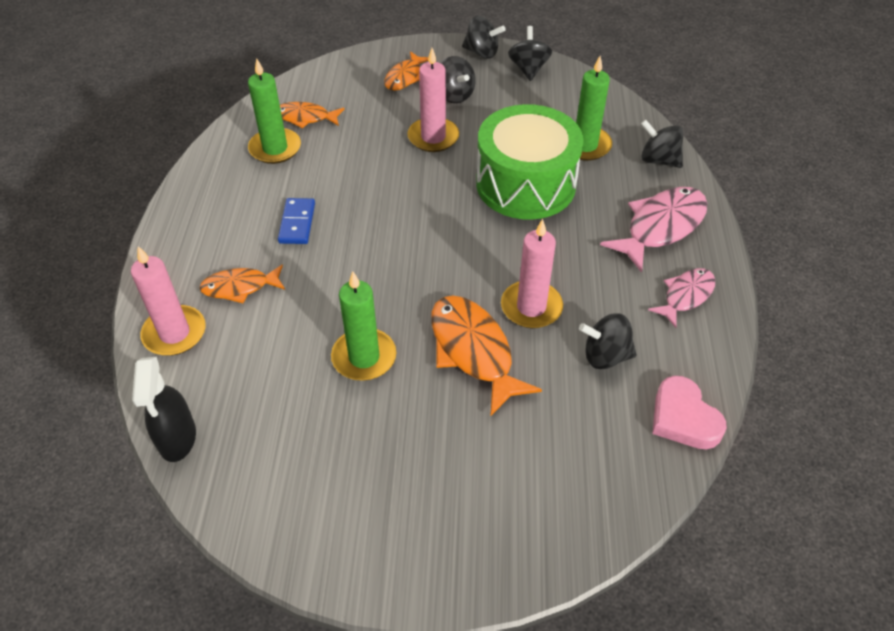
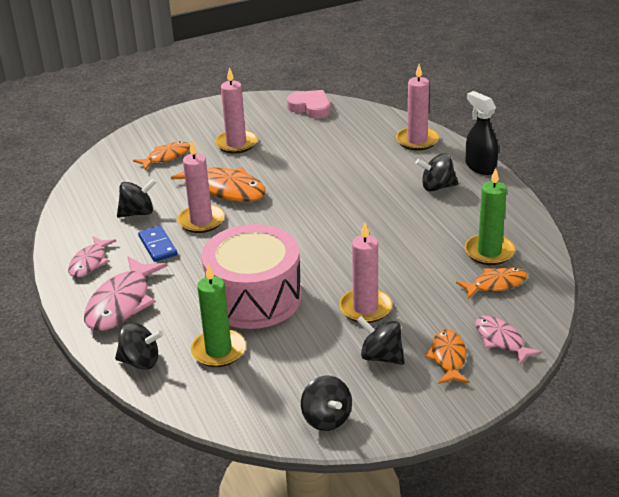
camera: 155 degrees right, 15 degrees down
black spray bottle [132,357,196,462] -> black spray bottle moved to [466,91,498,175]
orange fish [199,264,285,303] -> orange fish moved to [133,141,190,170]
blue domino [278,198,315,244] -> blue domino moved to [138,226,177,262]
green candle [331,271,396,381] -> none
black spinning top [462,16,506,59] -> black spinning top moved to [415,153,458,192]
green drum [476,104,584,220] -> pink drum [202,224,302,329]
pink heart [652,376,727,449] -> pink heart moved to [287,90,331,119]
none -> pink candle [215,67,257,154]
none -> pink fish [475,316,542,365]

